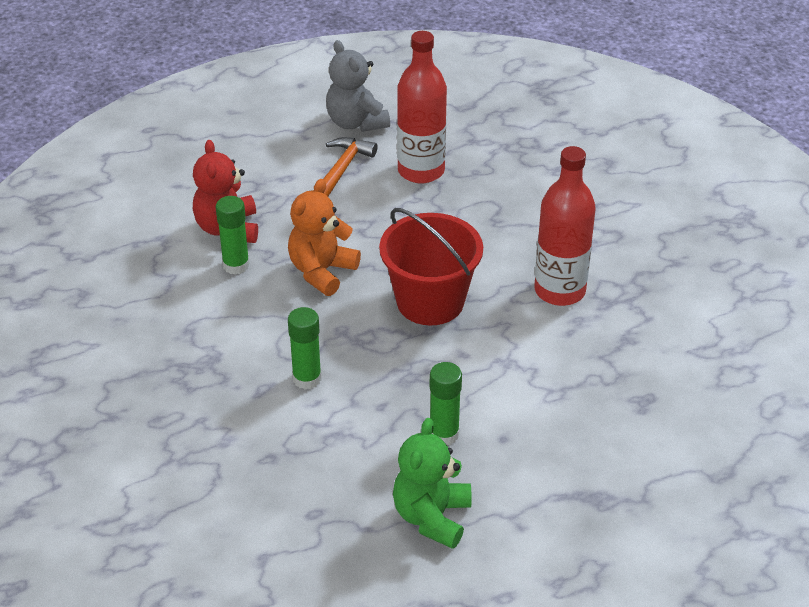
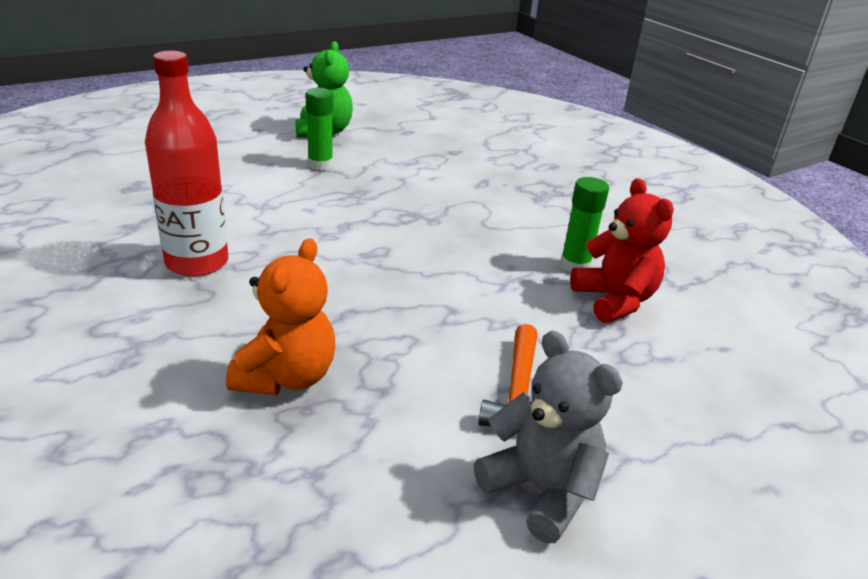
camera: 165 degrees right, 10 degrees down
orange teddy bear [288,179,361,296] -> orange teddy bear moved to [226,238,335,395]
green glue stick [288,307,322,389] -> none
red bucket [379,208,483,325] -> none
red bottle [397,31,447,183] -> none

